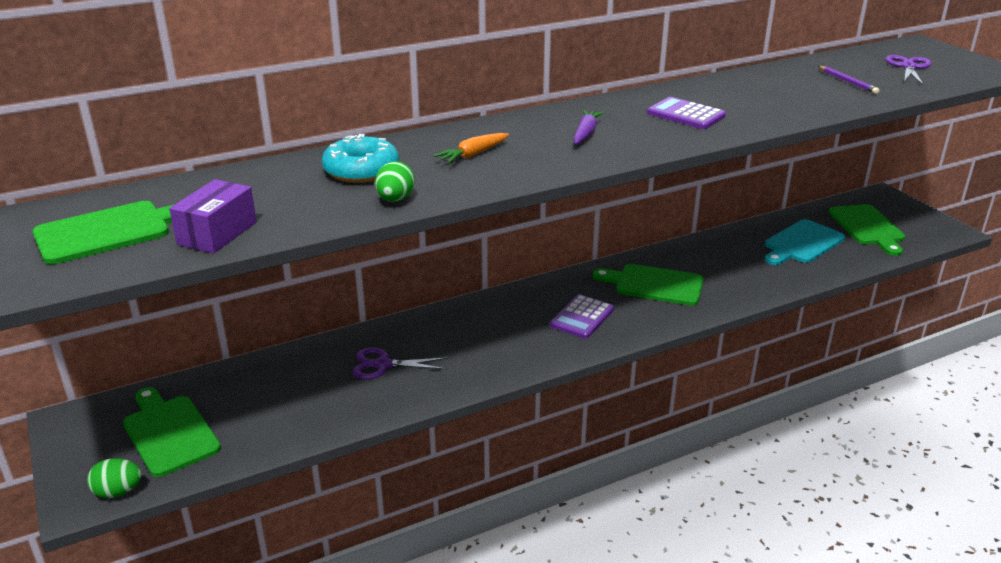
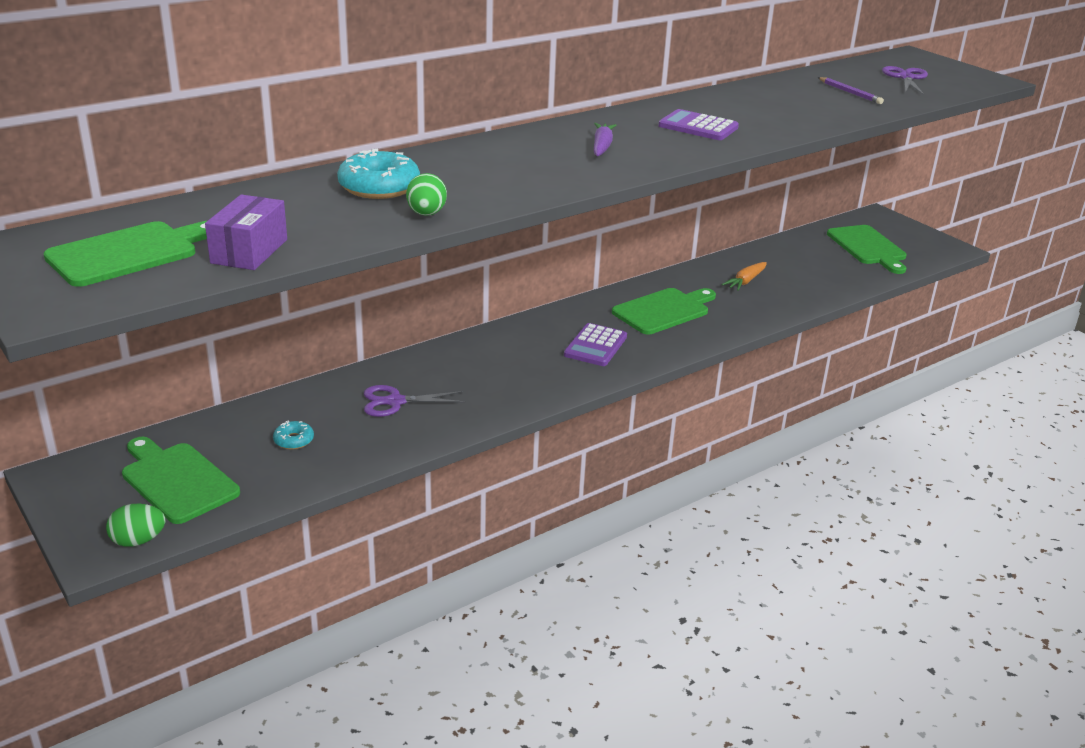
camera: 10 degrees left, 0 degrees up
orange carrot [434,133,509,163] -> orange carrot moved to [722,262,767,291]
green cutting board [593,264,704,306] -> green cutting board turned 135 degrees clockwise [612,288,716,334]
turquoise cutting board [765,219,845,265] -> none
none -> turquoise donut [273,420,314,450]

